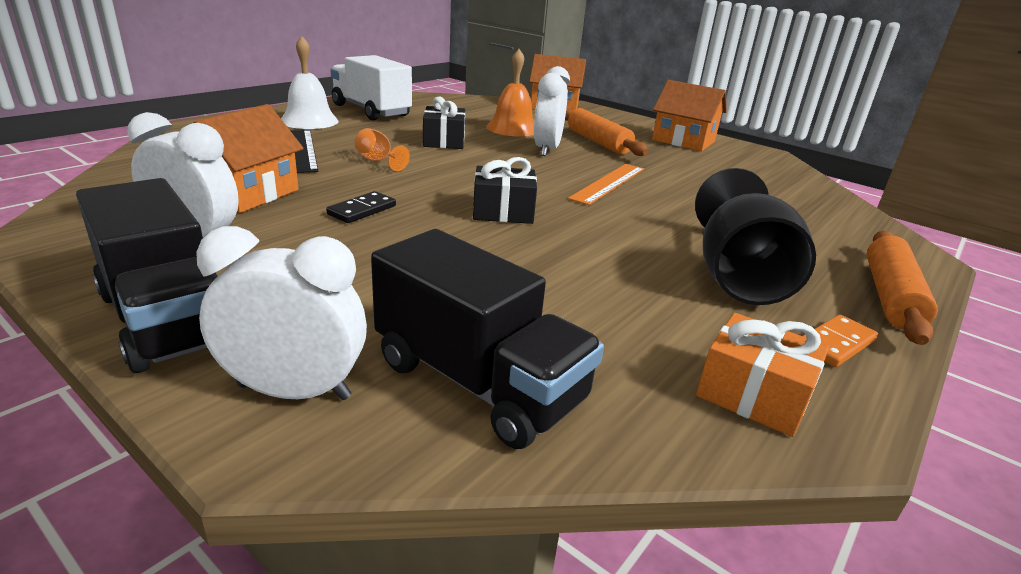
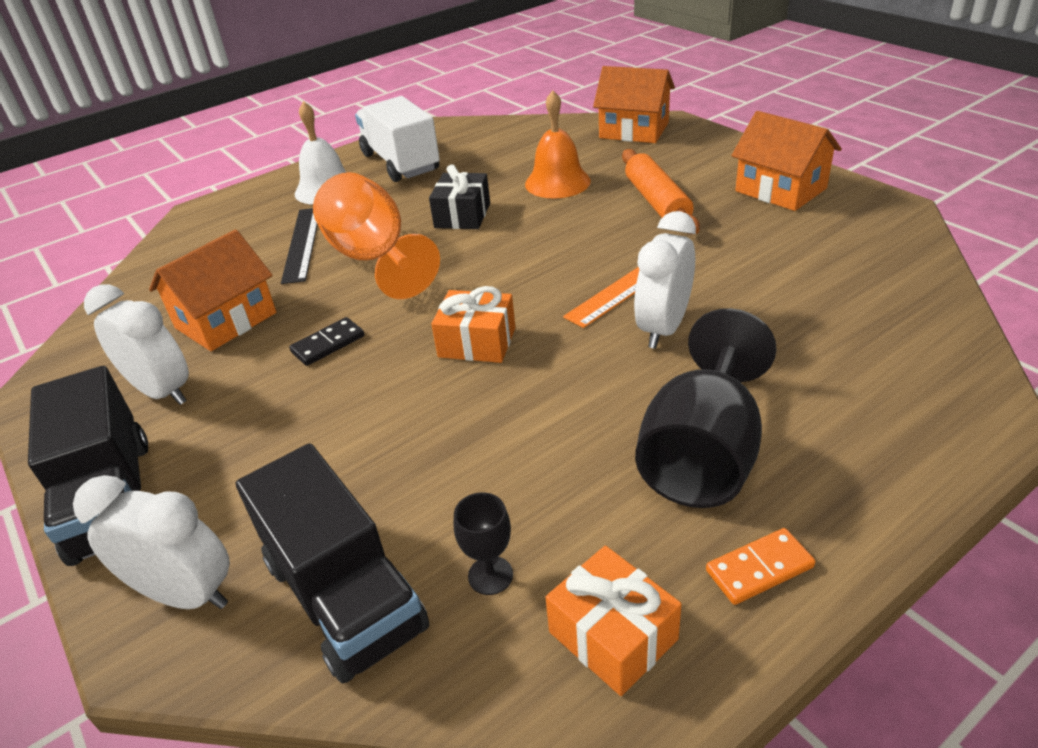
camera: 20 degrees right, 10 degrees up
orange goblet [355,128,410,171] -> orange goblet [313,172,440,299], size x2.30
black gift [473,157,537,224] -> orange gift [431,286,516,363]
white clock [534,66,570,156] -> white clock moved to [634,211,696,349]
orange rolling pin [867,231,938,345] -> none
none -> black goblet [453,492,513,595]

